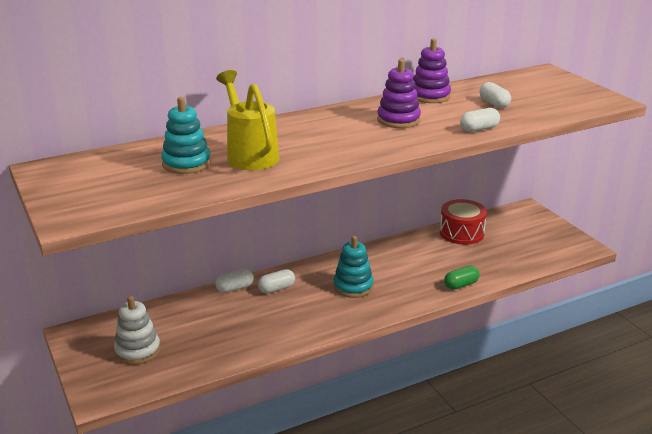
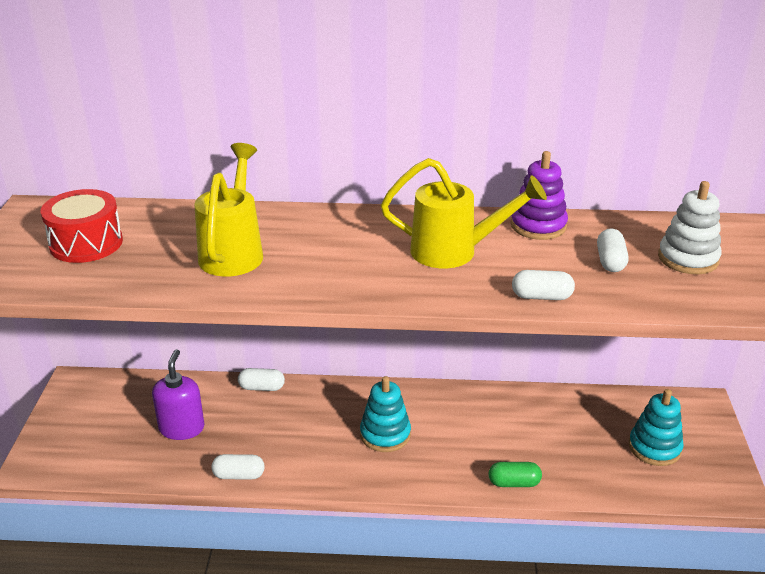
camera: 30 degrees right, 5 degrees up
white stacking toy [114,296,161,365] -> white stacking toy moved to [658,181,722,274]
turquoise stacking toy [161,97,211,174] -> turquoise stacking toy moved to [629,389,684,466]
white capsule [258,269,295,293] -> white capsule moved to [212,454,265,480]
purple stacking toy [377,59,421,128] -> yellow watering can [381,158,547,268]
red drum [440,199,487,245] -> red drum moved to [40,189,123,263]
none -> purple soap dispenser [152,349,204,440]

